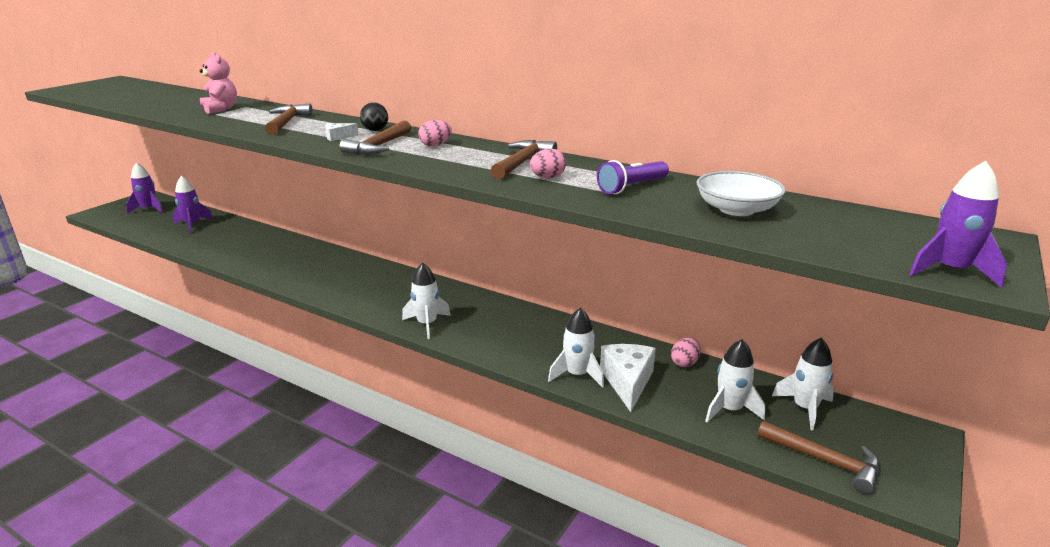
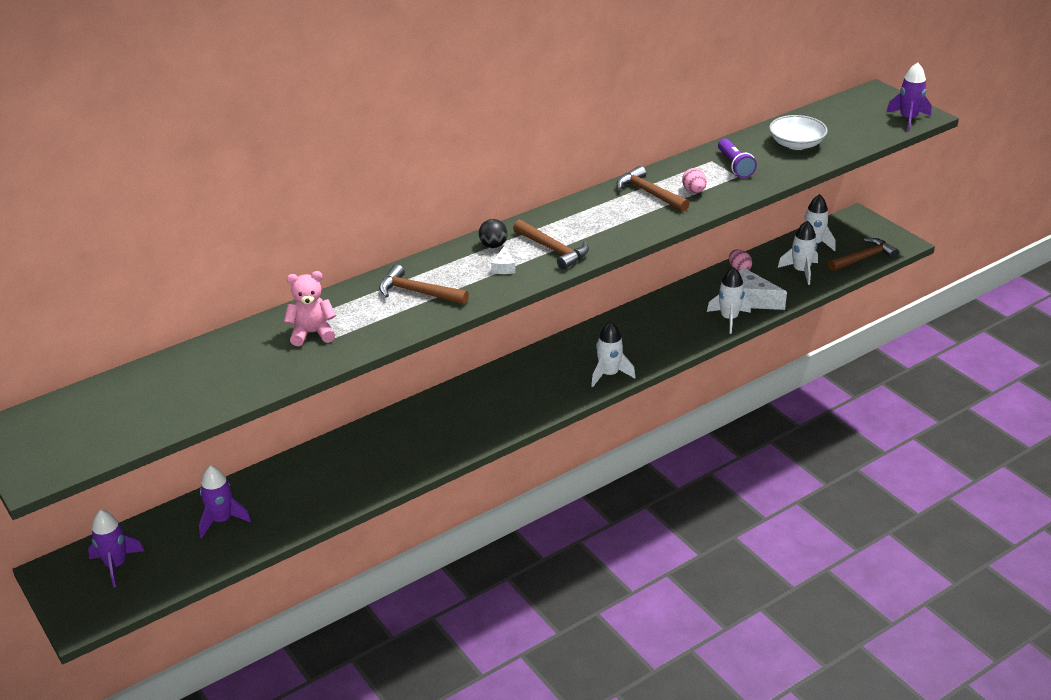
camera: 65 degrees left, 10 degrees up
pink egg [418,120,452,147] -> none

